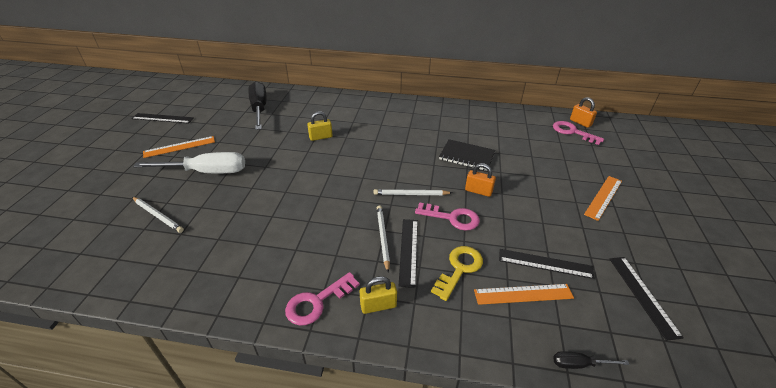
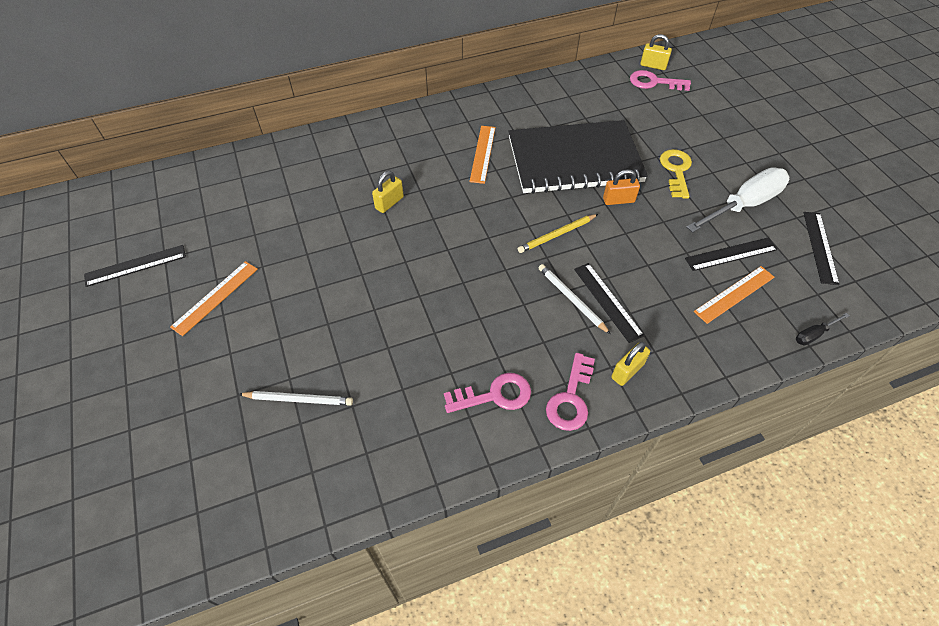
camera: 30 degrees left, 15 degrees up
white screwdriver [133,152,245,173] -> white screwdriver moved to [687,167,789,233]
black screwdriver [248,81,267,130] -> none
white pencil [374,189,452,195] -> yellow pencil [518,214,598,253]
pink key [415,202,480,231] -> pink key moved to [444,373,531,413]
yellow key [431,246,483,301] -> yellow key moved to [660,149,692,198]
black notebook [439,139,496,171] -> black notebook [509,120,648,194], size x2.00
orange padlock [570,97,597,128] -> yellow padlock [640,34,672,70]
orange ruler [584,176,622,221] -> orange ruler moved to [469,126,495,184]
black ruler [610,257,684,341] -> black ruler turned 45 degrees clockwise [803,212,840,285]

